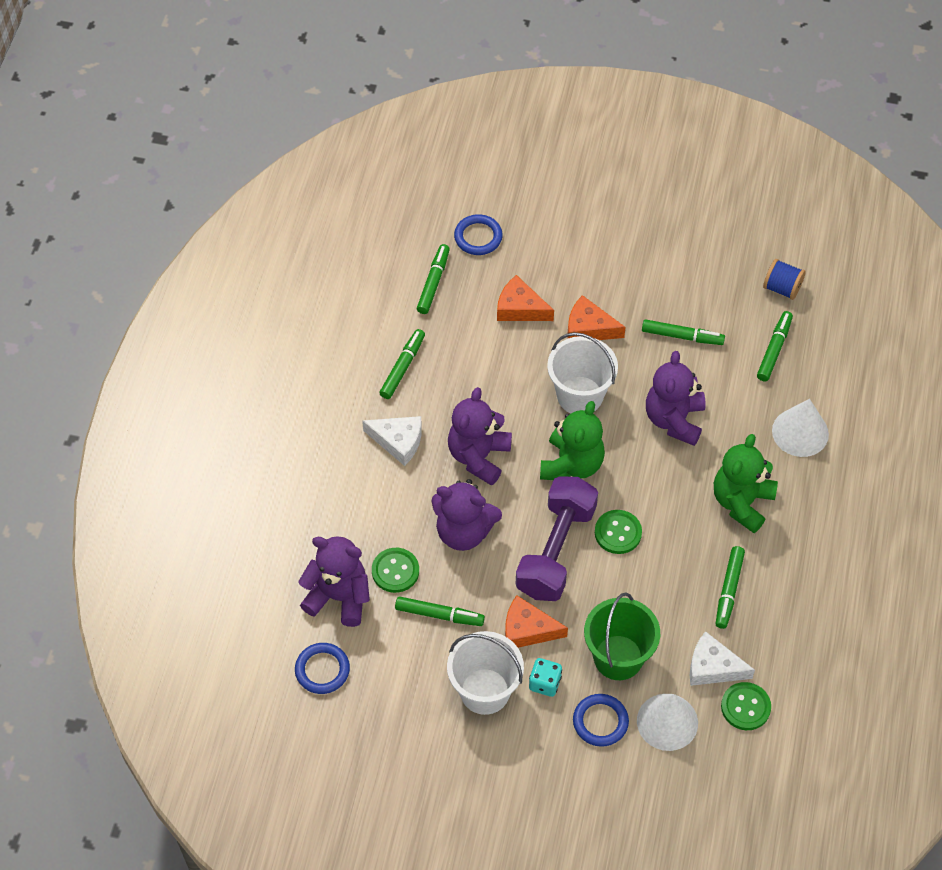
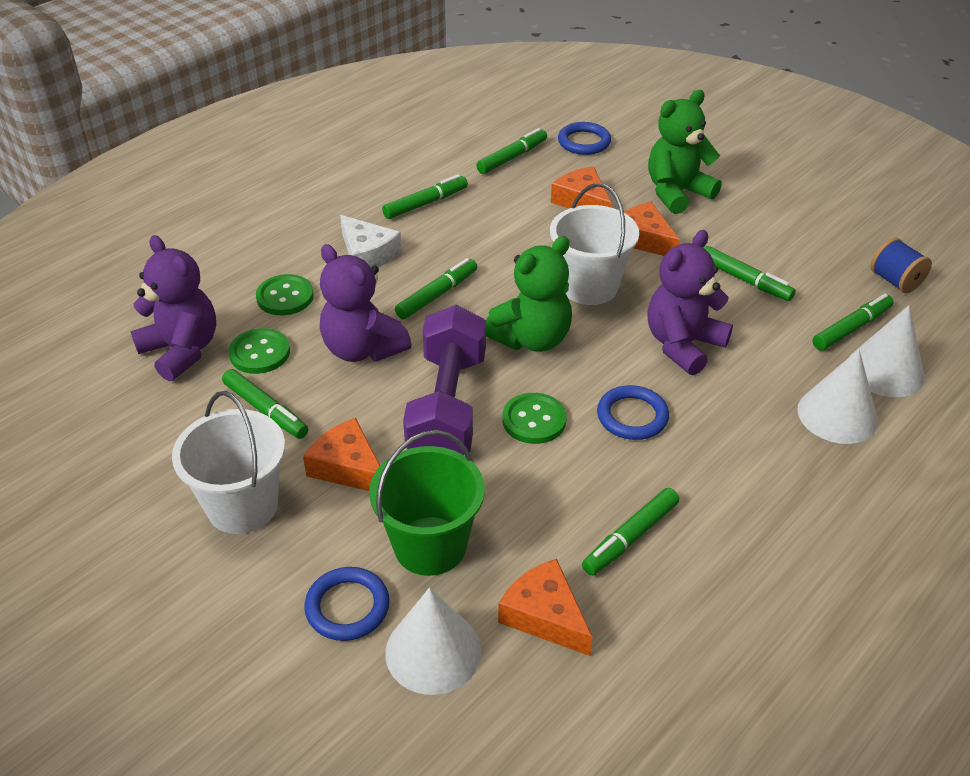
camera: 30 degrees right, 15 degrees down
blue ring [295,643,350,694] -> blue ring moved to [597,385,669,440]
purple teddy bear [448,387,512,486] -> green marker [395,258,477,319]
purple dumbbell [516,476,598,601] -> purple dumbbell turned 45 degrees counterclockwise [403,305,486,455]
turquoise dice [529,658,562,697] -> none
white cheese [690,631,755,686] -> orange cheese [498,559,593,656]
green teddy bear [714,434,778,533] -> green teddy bear moved to [648,90,721,214]
green button [721,682,771,730] -> green button moved to [256,274,314,315]
none -> white cone [849,305,925,397]

